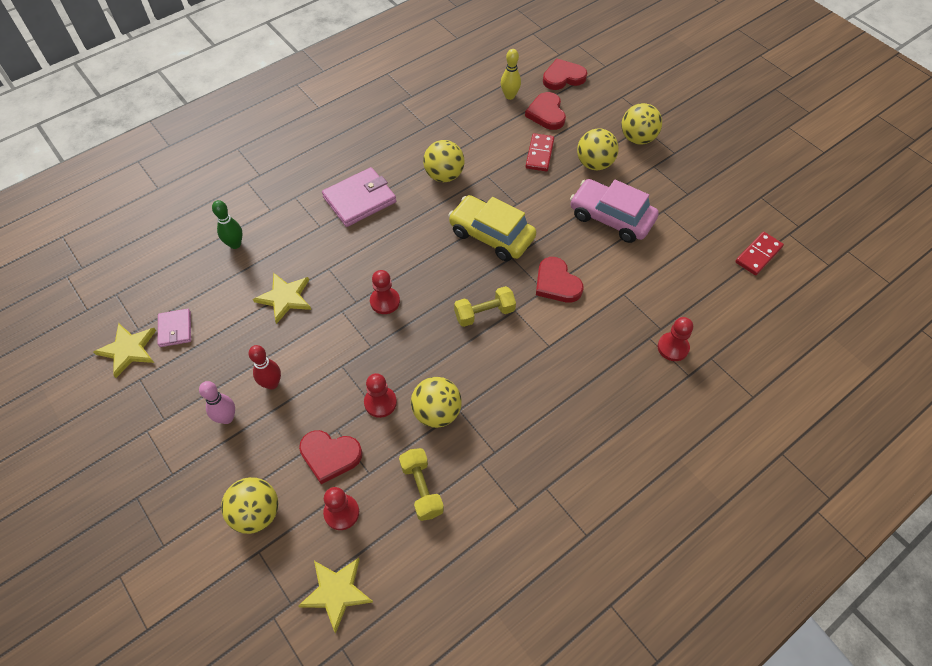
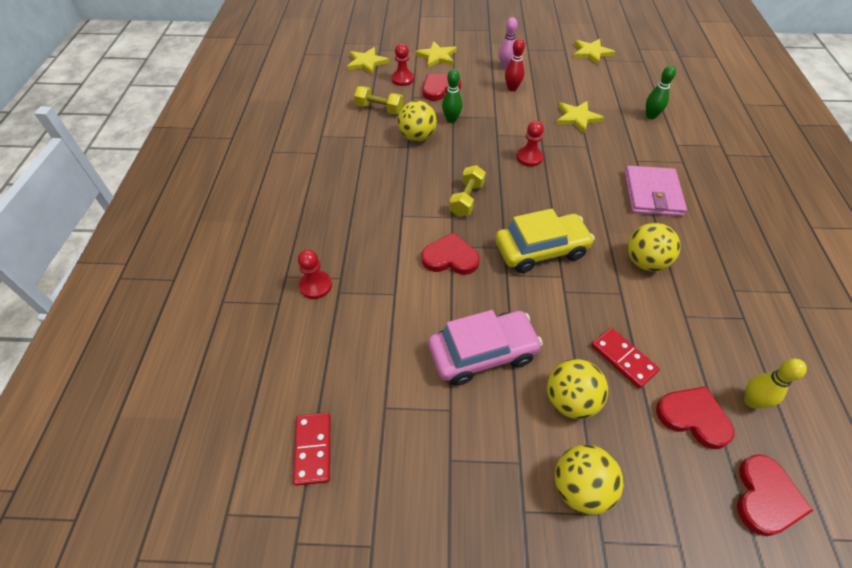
camera: 130 degrees right, 5 degrees down
pink wallet [158,309,191,347] -> none
yellow ball [221,477,279,534] -> yellow star [415,41,457,67]
red pawn [364,373,397,418] -> green bowling pin [442,69,462,123]

